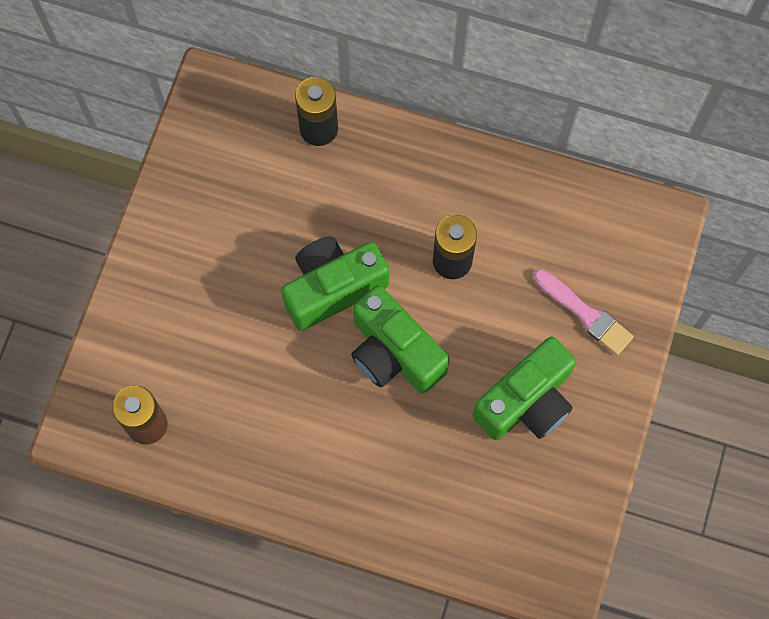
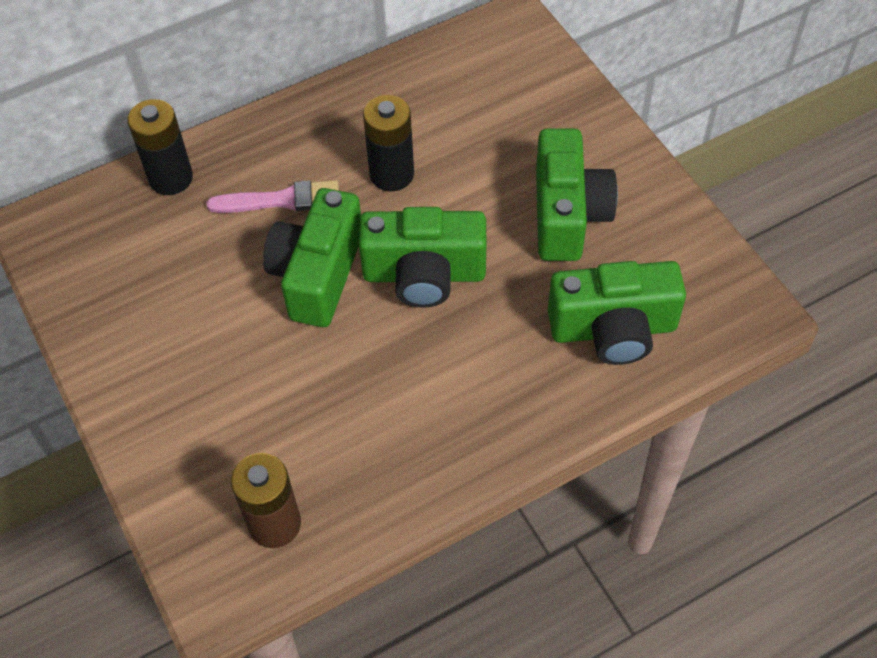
camera: 45 degrees left, 15 degrees down
pink brush [534,269,634,355] -> pink brush moved to [207,180,339,213]
none -> green camera [548,261,686,365]

